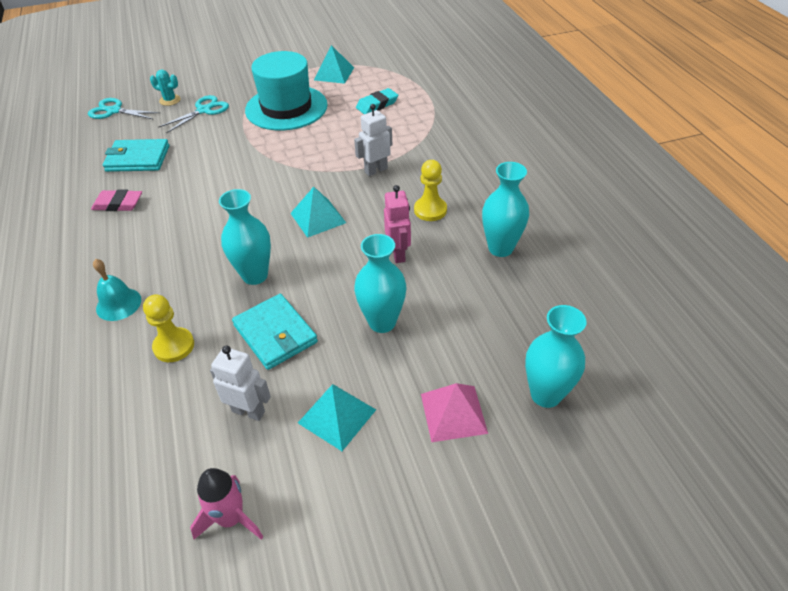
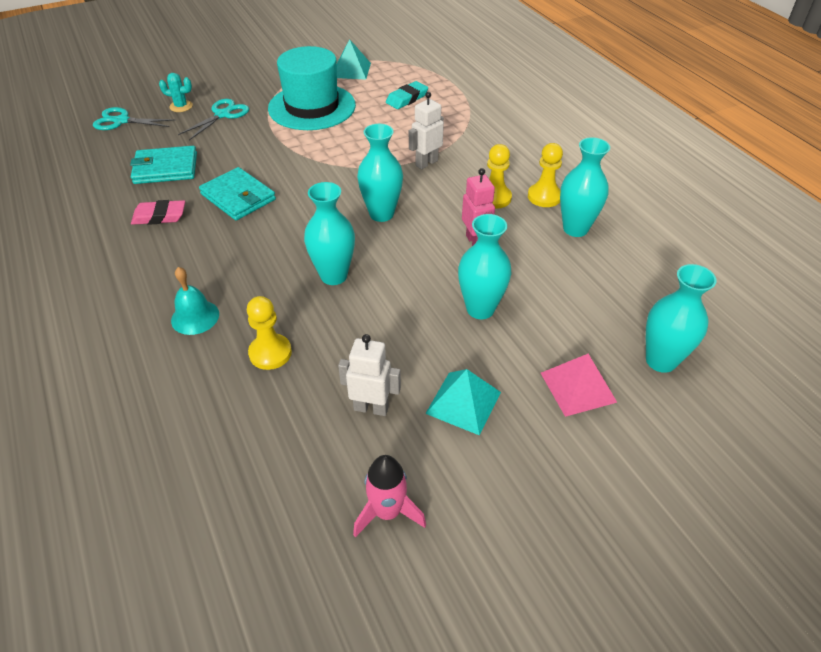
camera: 10 degrees left, 0 degrees up
turquoise wallet [232,294,318,370] -> turquoise wallet moved to [199,167,276,220]
turquoise pyramid [291,187,346,238] -> turquoise vase [357,124,403,222]
none -> yellow pawn [528,143,563,207]

